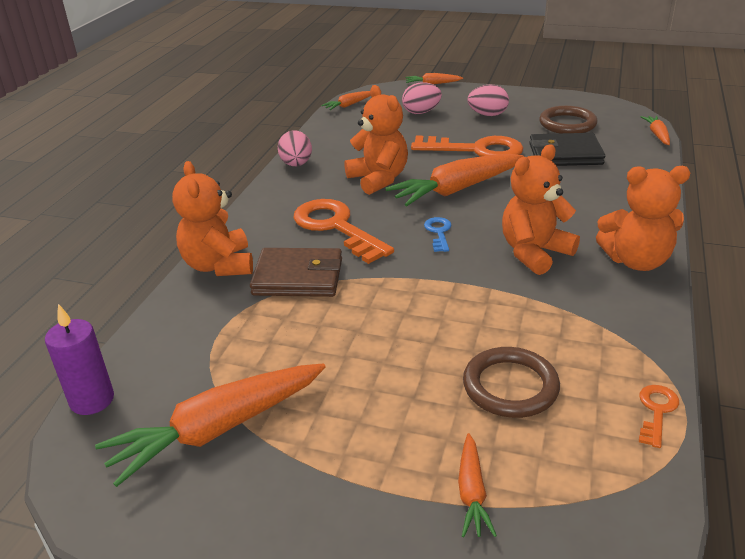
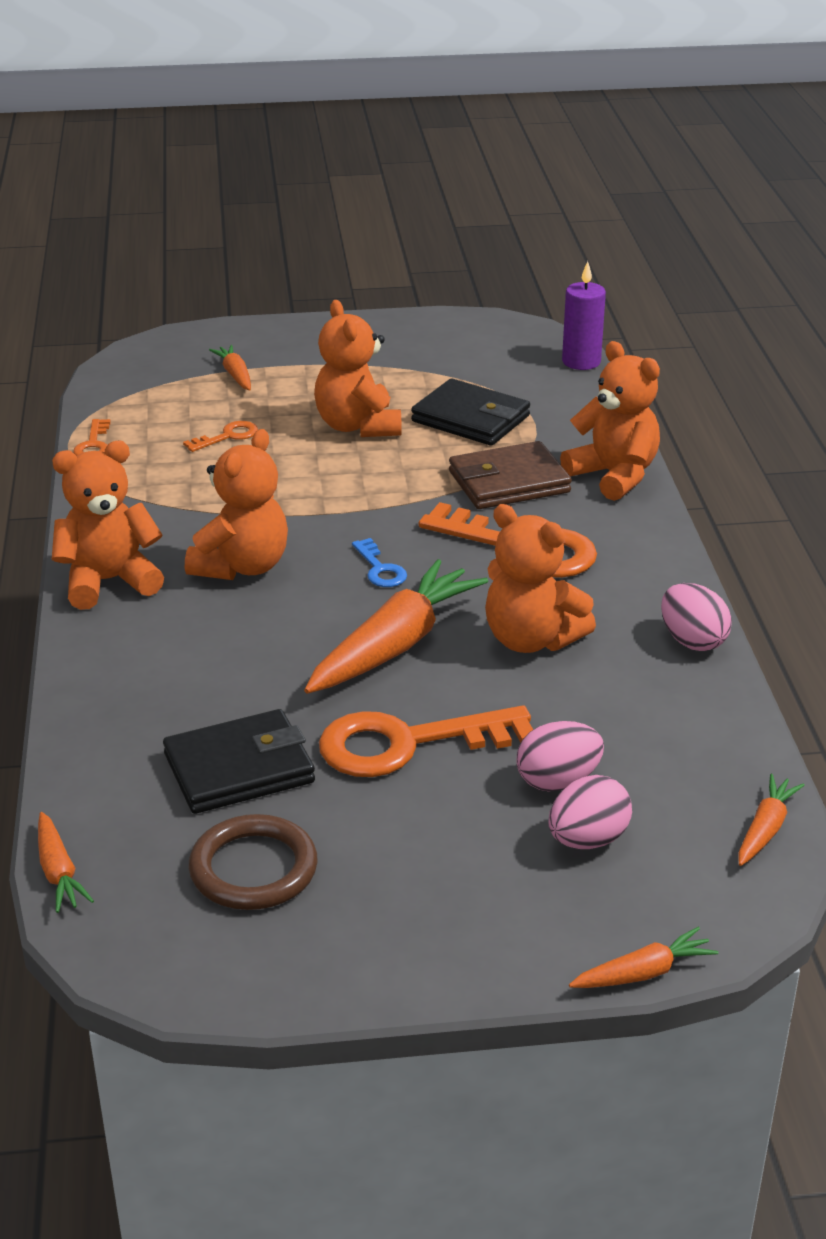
camera: 155 degrees right, 0 degrees up
orange carrot [95,363,326,487] -> none
brown ring [463,347,560,418] -> orange key [183,421,258,452]
pink egg [467,84,509,116] -> pink egg moved to [516,721,604,792]
none -> orange teddy bear [314,300,402,437]
none -> black wallet [411,379,530,446]

